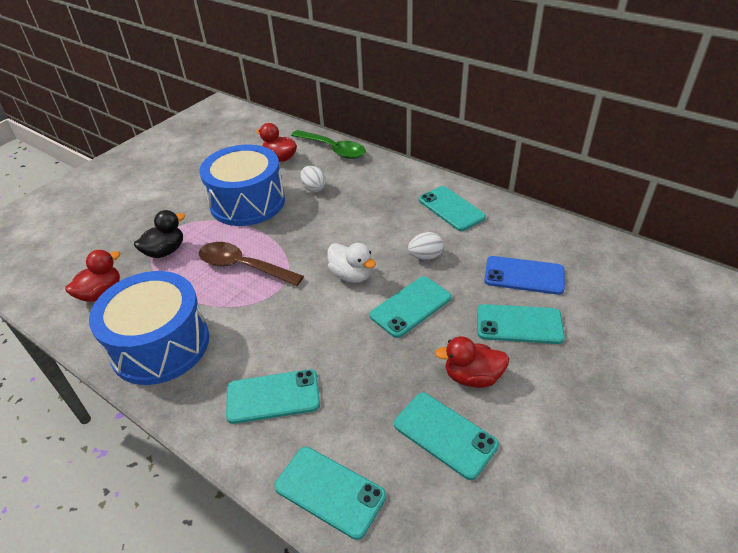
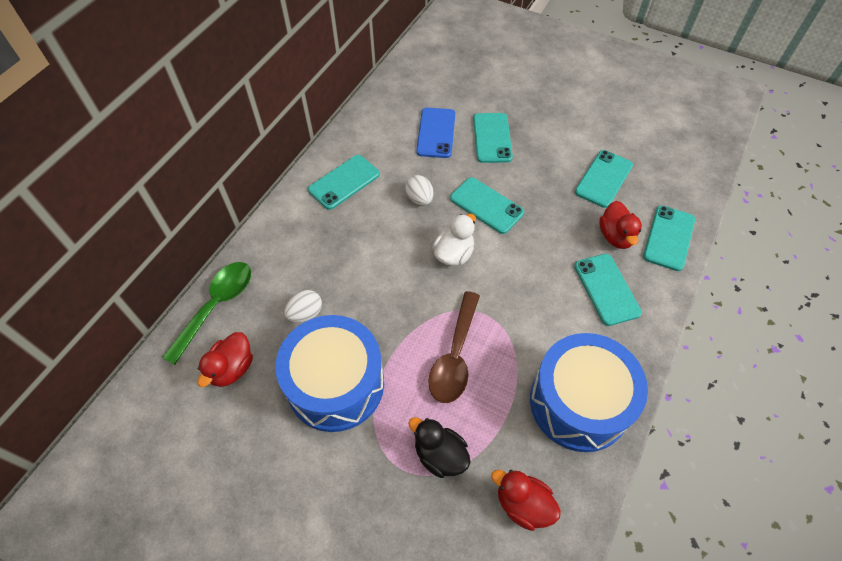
camera: 100 degrees left, 15 degrees up
red duck [435,336,509,388] -> red duck moved to [599,201,642,249]

